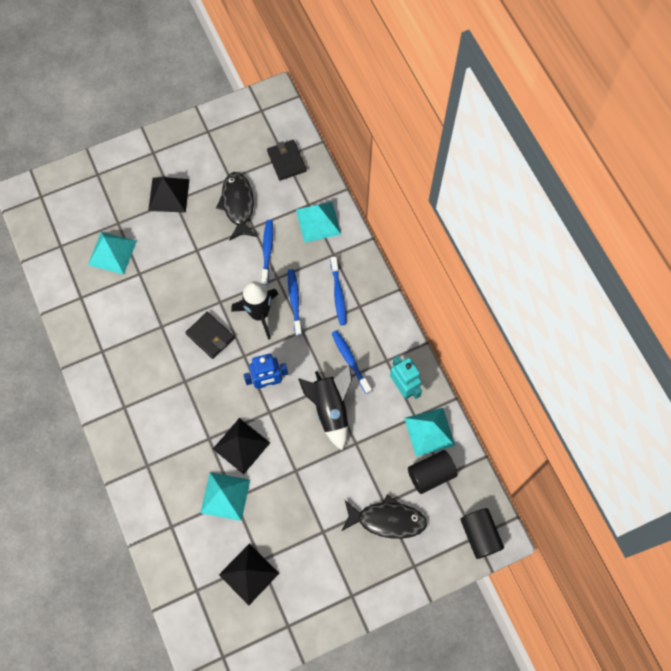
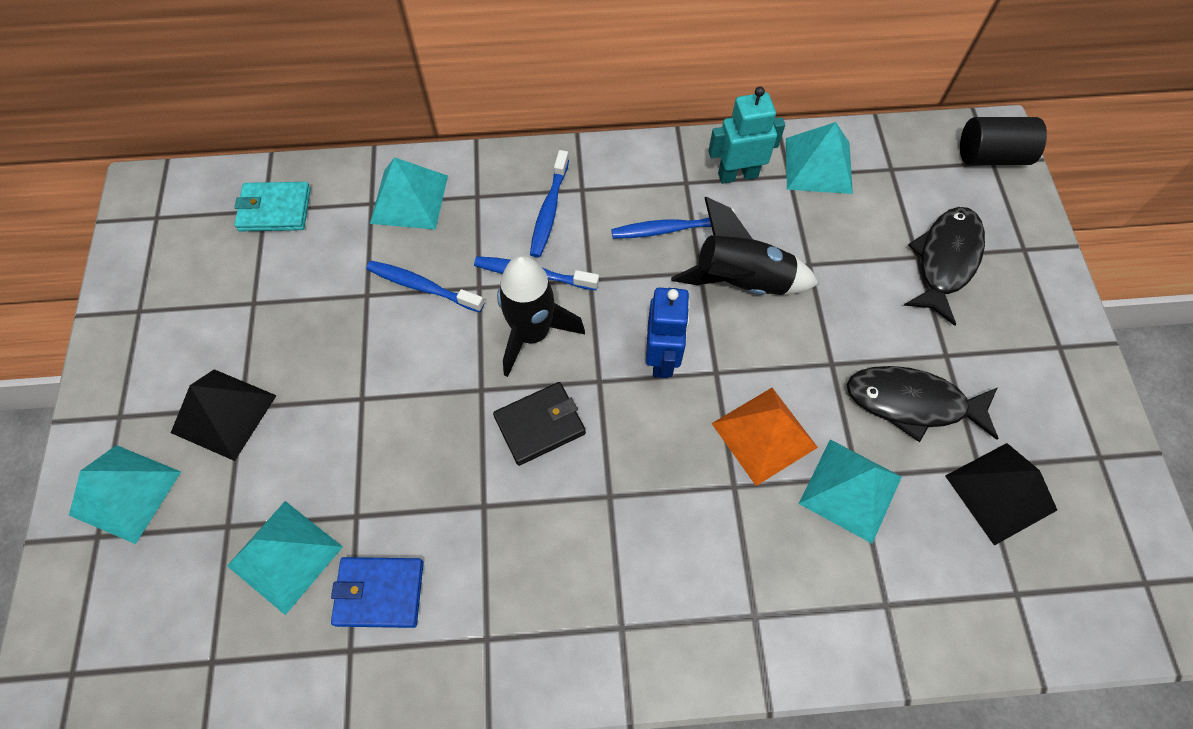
camera: 70 degrees left, 5 degrees down
black pyramid [213,418,270,474] -> orange pyramid [711,388,818,486]
black fish [216,172,257,241] -> black fish moved to [847,366,999,442]
black wallet [267,140,307,181] -> turquoise wallet [234,182,311,231]
blue toothbrush [331,257,346,325] -> blue toothbrush turned 90 degrees clockwise [530,150,569,258]
black cylinder [408,450,458,494] -> none
none -> turquoise pyramid [69,445,181,544]
none -> blue wallet [331,557,424,628]

